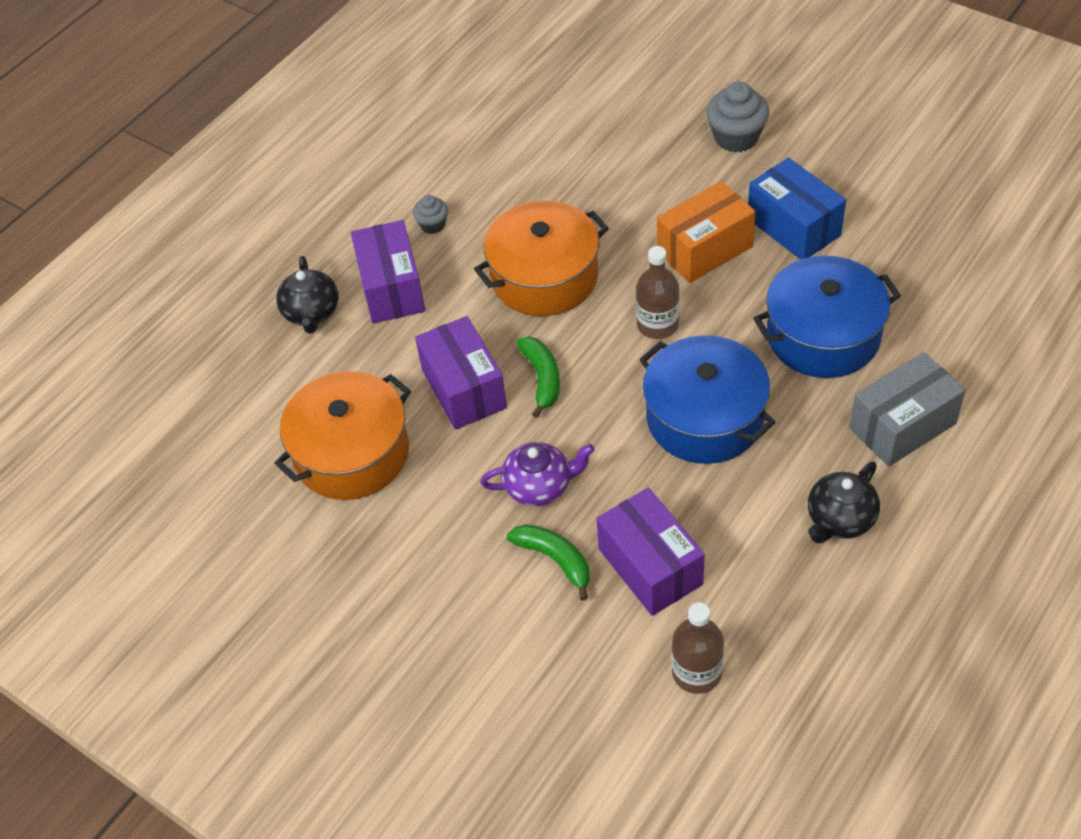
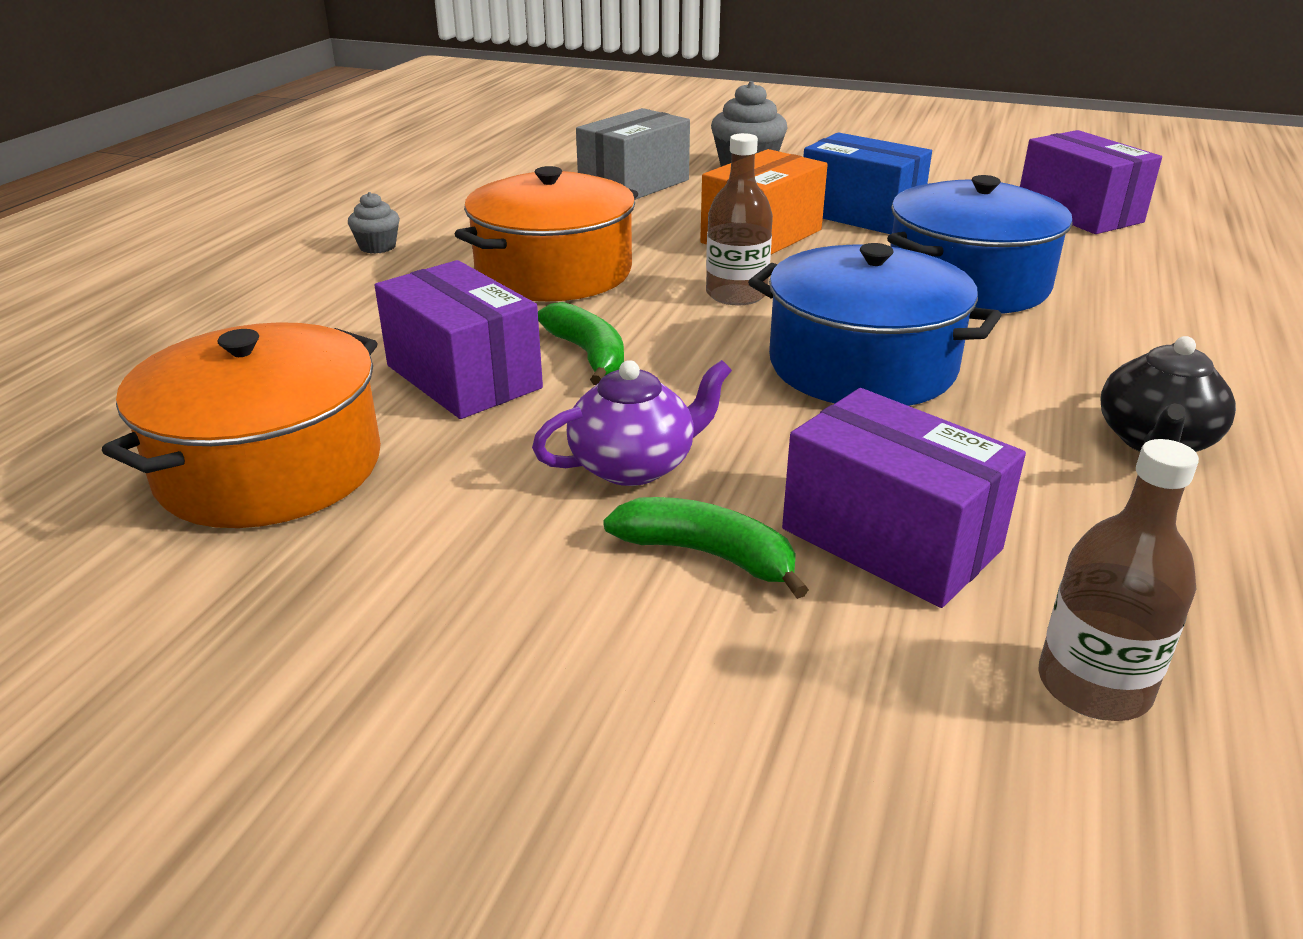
camera: 20 degrees left, 20 degrees down
black teapot [276,256,339,334] -> none
purple box [351,220,425,324] -> purple box moved to [1020,130,1162,234]
grey box [849,352,966,467] -> grey box moved to [576,108,690,200]

